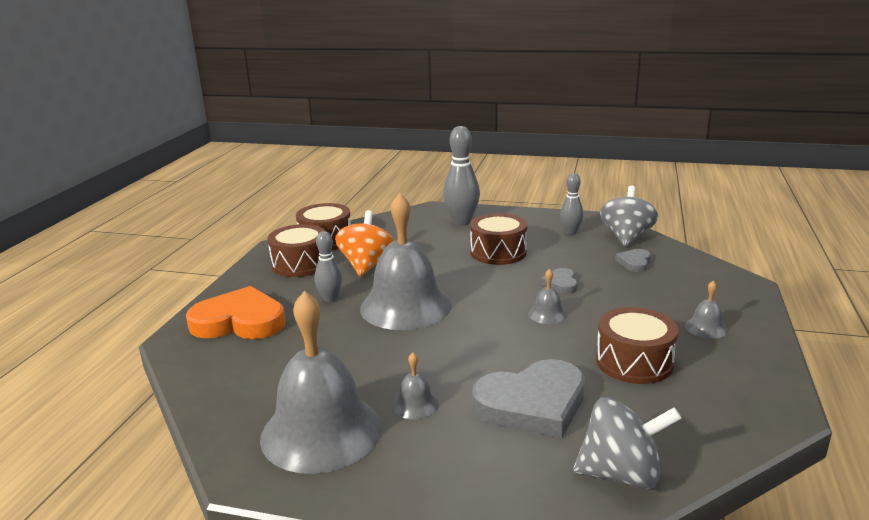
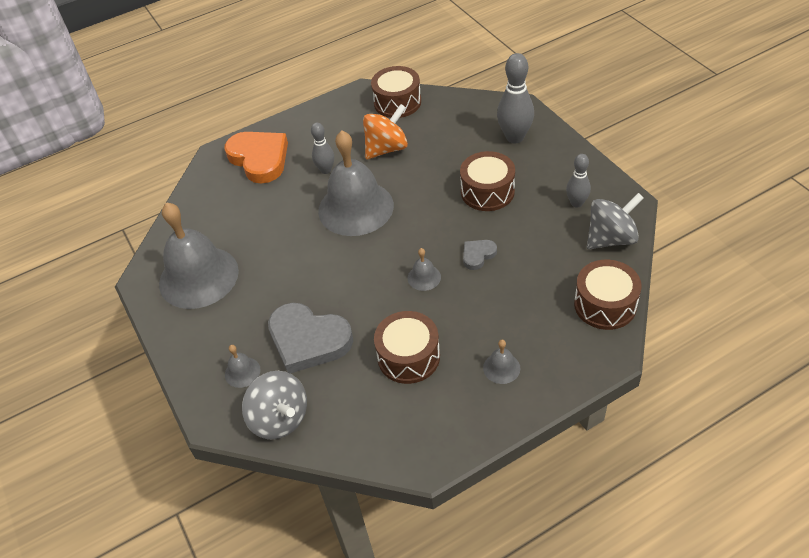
camera: 50 degrees right, 25 degrees up
brown drum [268,224,325,277] -> brown drum moved to [574,260,642,330]
grey bell [392,353,439,419] -> grey bell moved to [225,345,261,388]
grey heart [615,249,651,272] -> none

